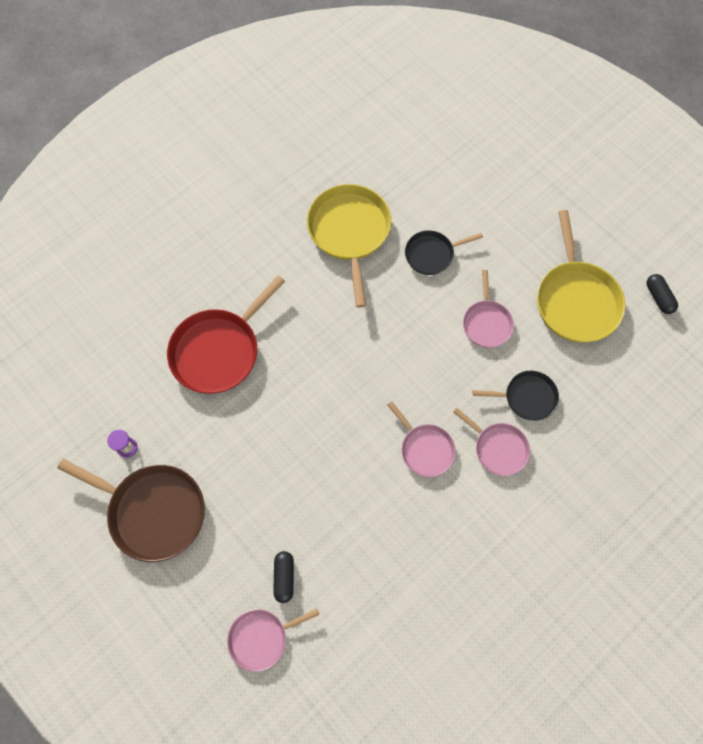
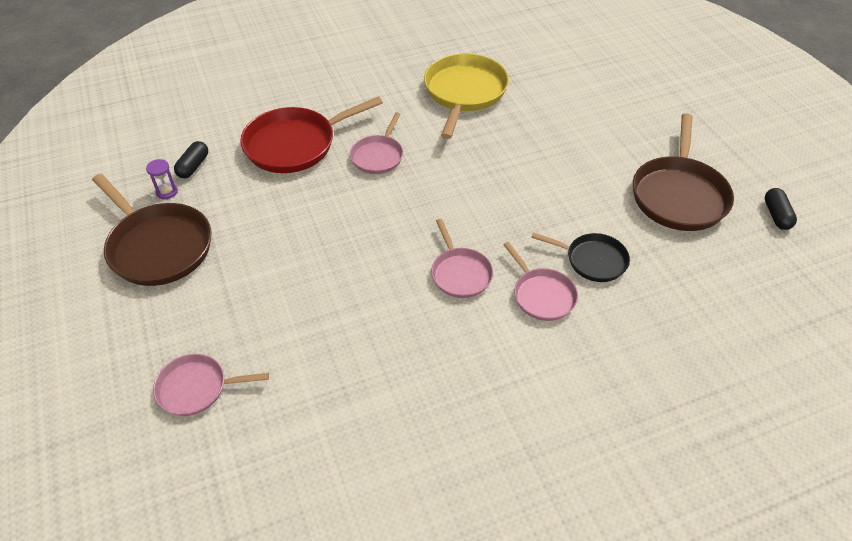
camera: 20 degrees right, 20 degrees down
black capsule [273,551,294,603] -> black capsule moved to [174,141,208,178]
black pan [405,230,483,275] -> none
pink pan [463,270,514,348] -> pink pan moved to [350,112,403,174]
yellow pan [537,210,626,343] -> brown pan [633,113,734,231]

